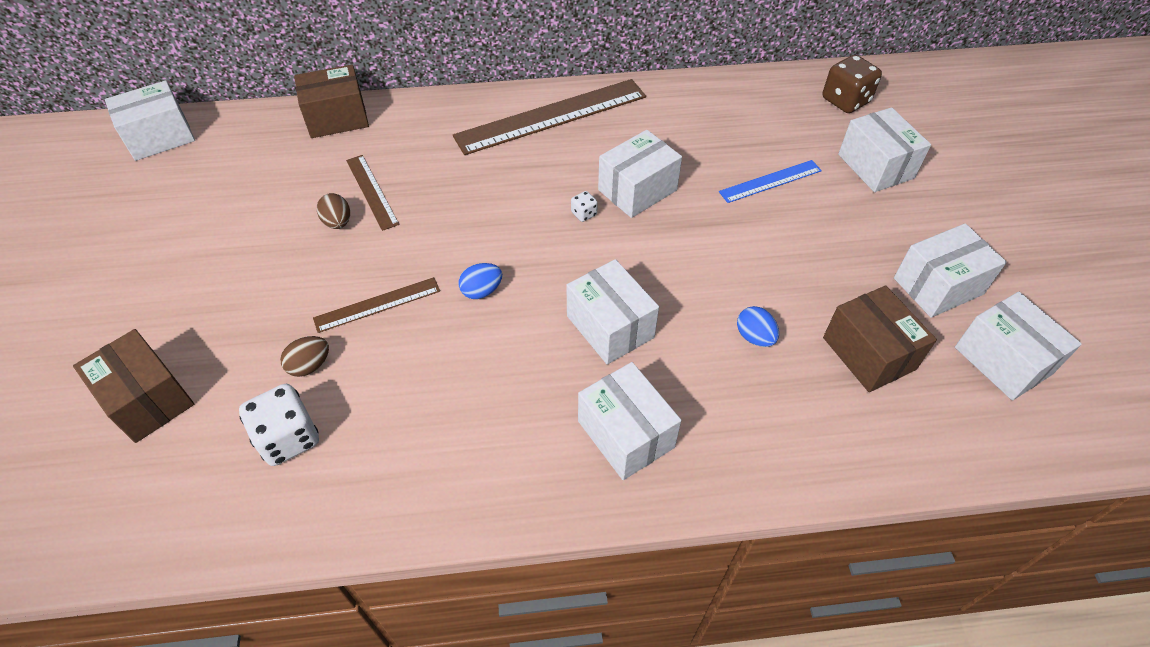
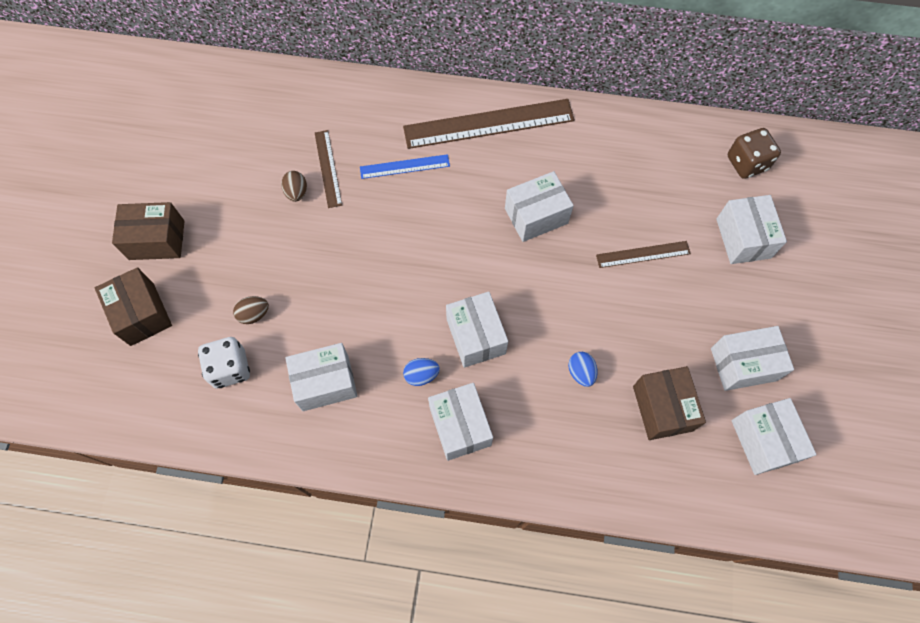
camera: 15 degrees right, 15 degrees up
white box [105,80,195,161] -> white box moved to [285,343,358,411]
brown box [294,65,369,138] -> brown box moved to [112,202,184,260]
brown ruler [313,277,440,333] -> brown ruler moved to [596,241,691,268]
blue egg [459,263,502,299] -> blue egg moved to [403,358,440,386]
white dice [571,191,598,222] -> none
blue ruler [719,160,822,203] -> blue ruler moved to [360,154,450,179]

